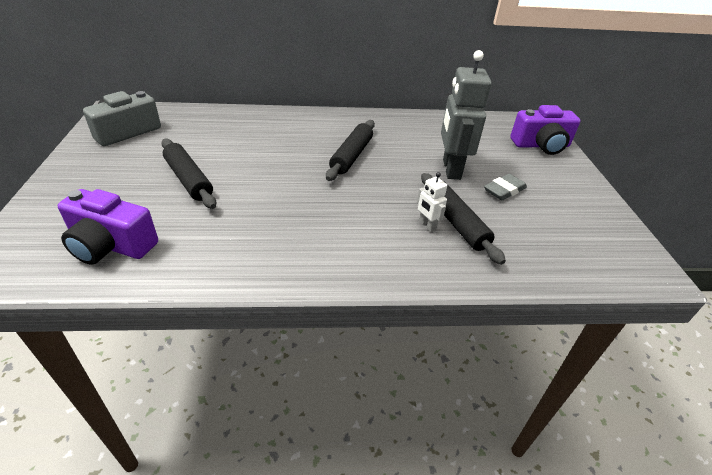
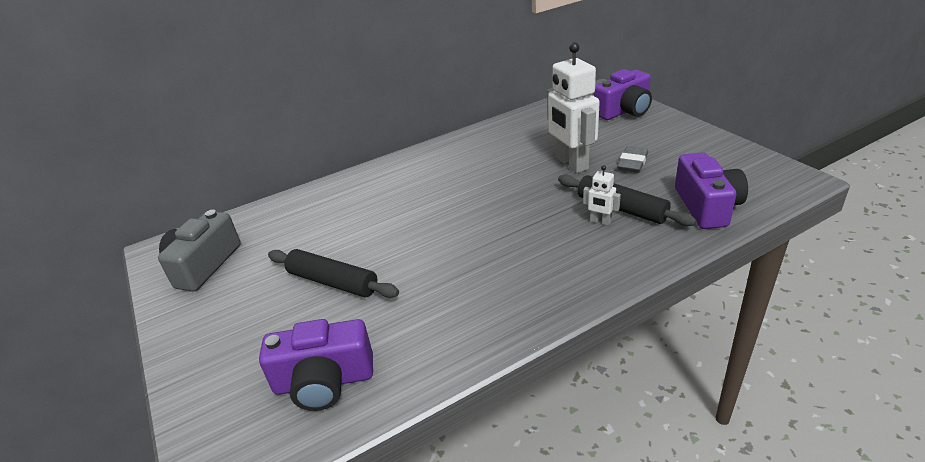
camera: 20 degrees left, 5 degrees down
black rolling pin [326,120,375,181] -> none
grey robot [441,50,492,180] -> white robot [547,42,600,173]
none -> purple camera [675,152,748,229]

